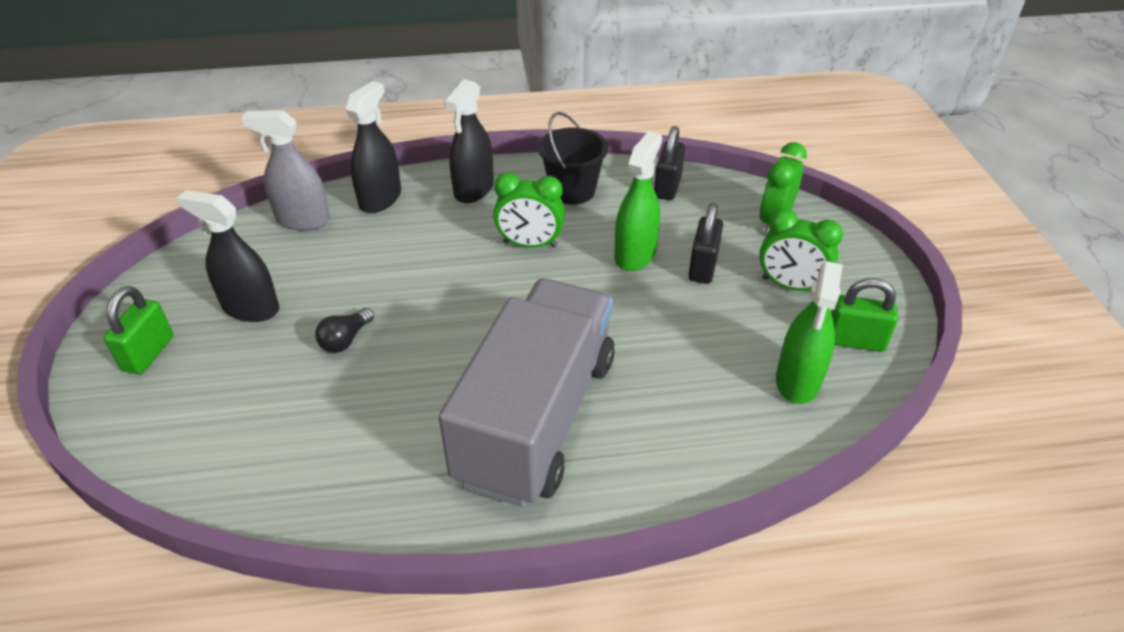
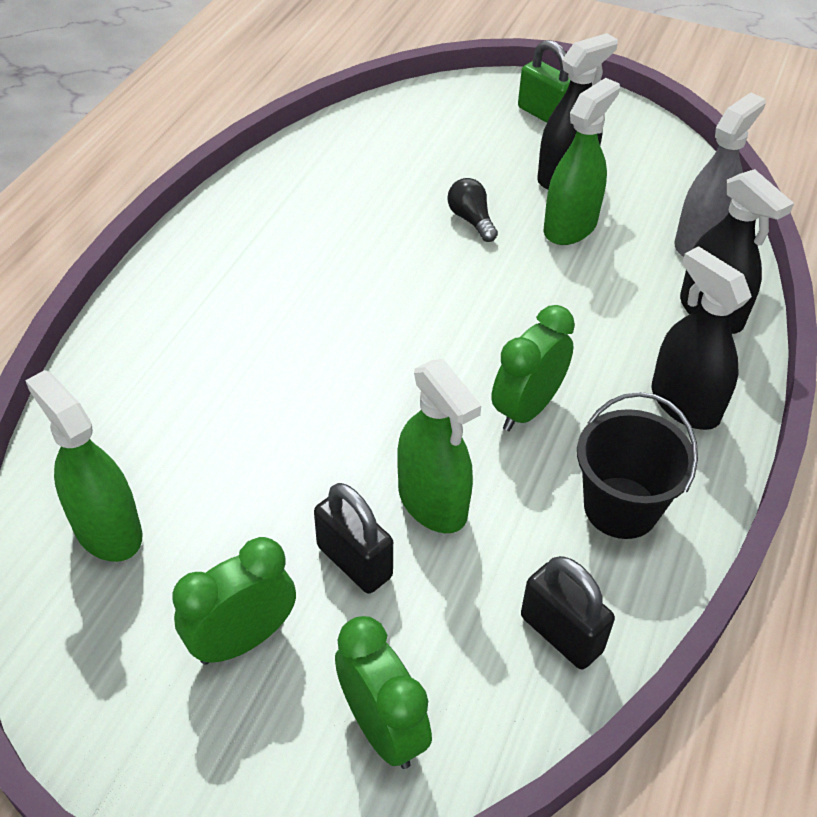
camera: 120 degrees right, 5 degrees up
grey truck [439,279,615,507] -> none
green padlock [831,278,898,352] -> none
none -> green spray bottle [544,78,620,245]

